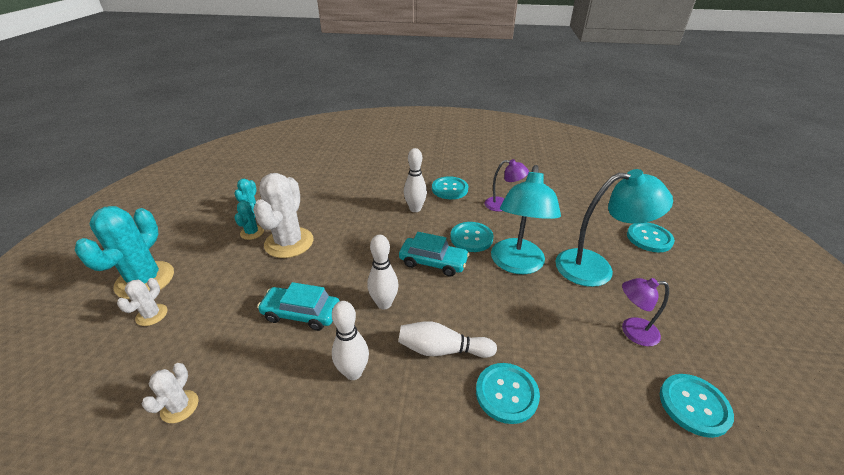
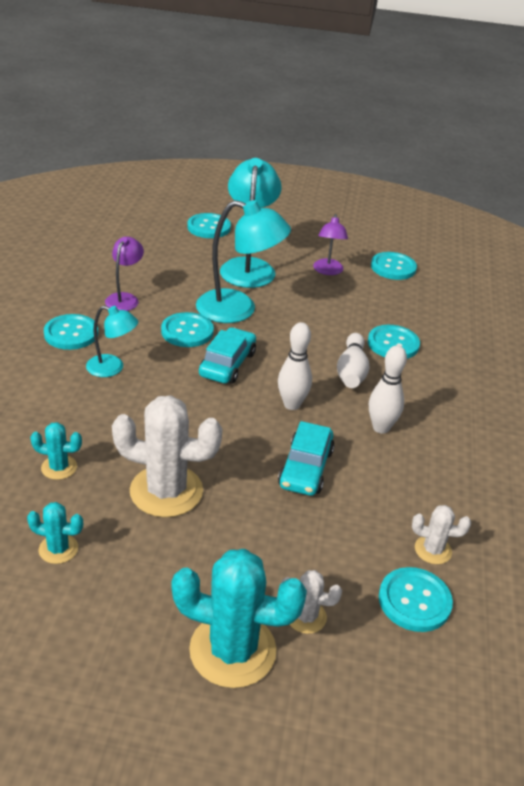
camera: 90 degrees left, 0 degrees up
turquoise cactus [234,201,264,240] -> turquoise cactus moved to [30,422,82,480]
white bowling pin [404,148,427,212] -> turquoise lamp [86,306,138,377]
none -> turquoise button [379,567,453,632]

